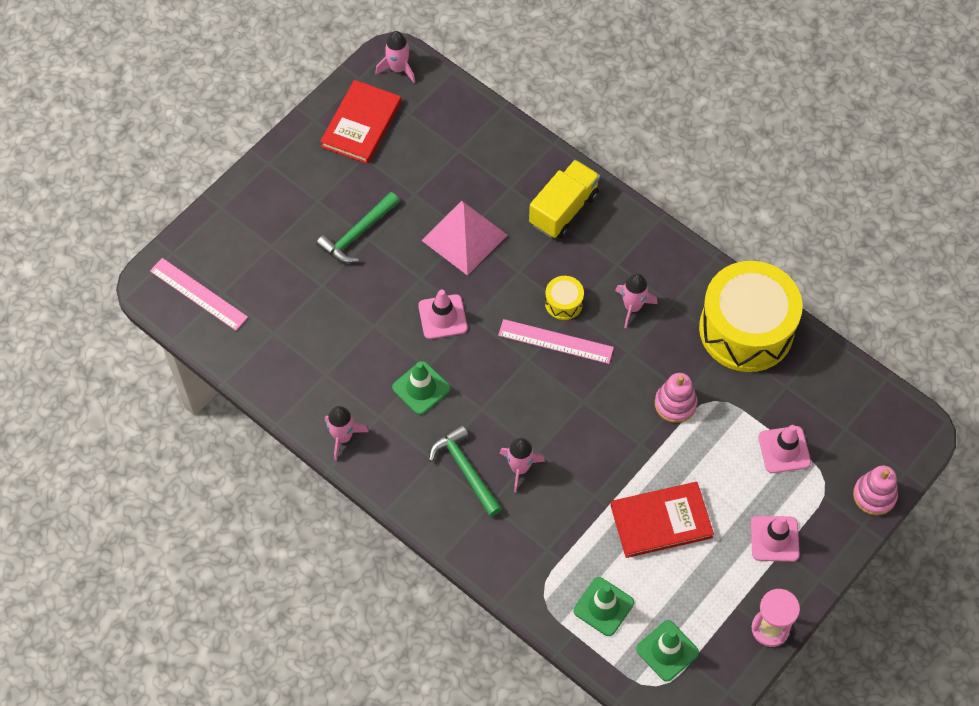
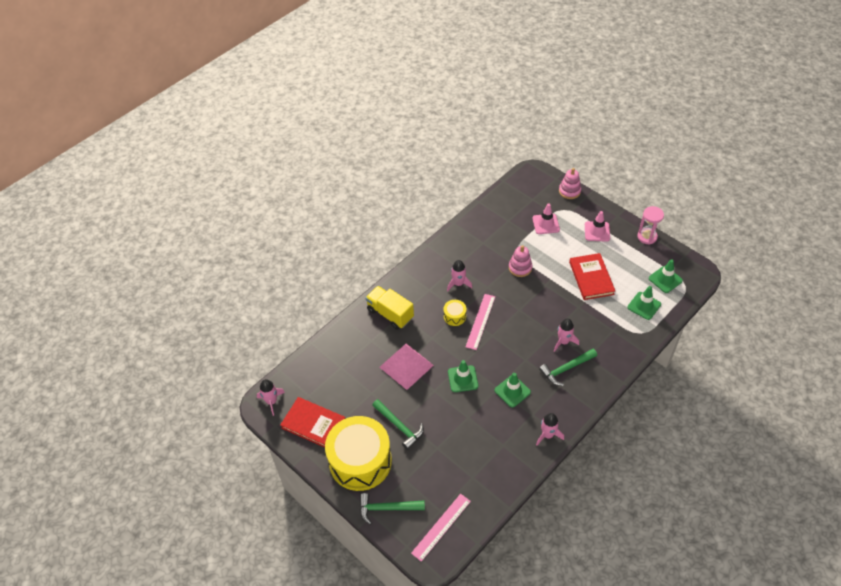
camera: 85 degrees left, 10 degrees down
pink traffic cone [418,290,467,339] -> green traffic cone [448,360,478,392]
yellow drum [699,261,803,372] -> yellow drum moved to [325,416,392,491]
none -> green hammer [360,493,425,525]

